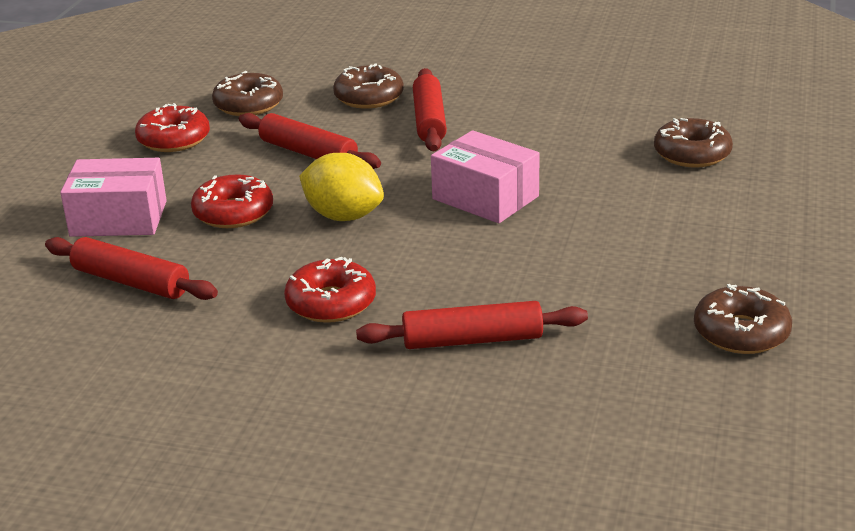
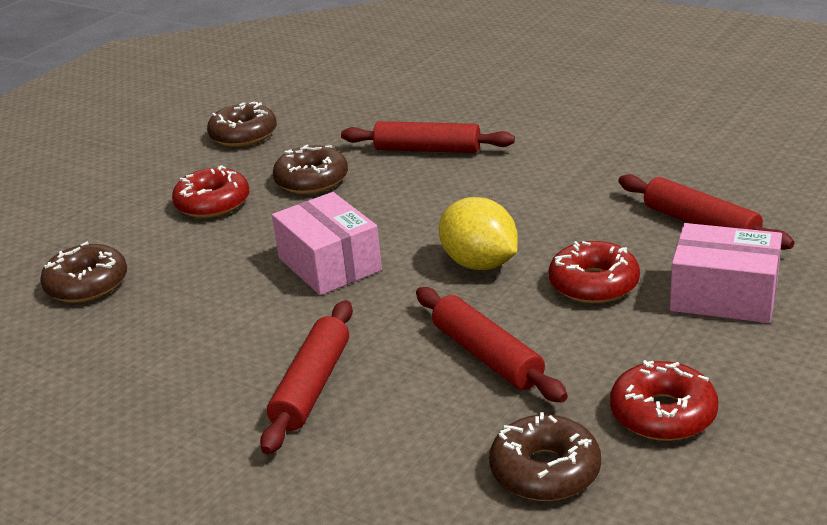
camera: 160 degrees left, 0 degrees up
red donut [284,257,376,323] -> red donut moved to [172,165,249,218]
brown donut [333,63,404,109] -> brown donut moved to [273,144,348,194]

